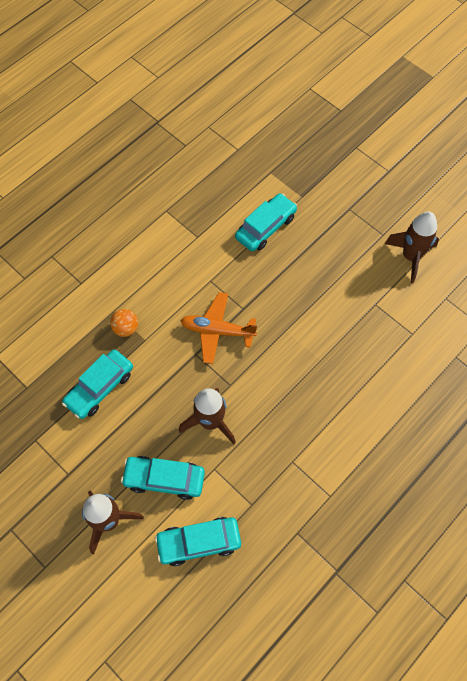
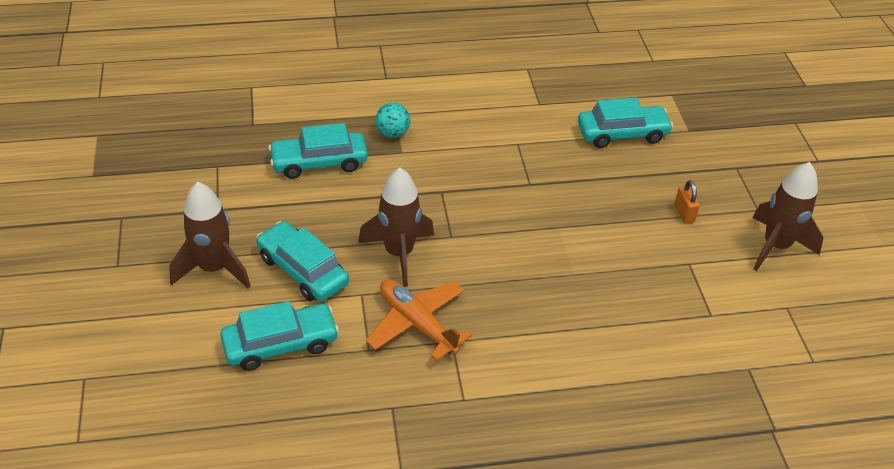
camera: 35 degrees right, 20 degrees down
orange ball [110,309,138,337] -> turquoise ball [376,103,410,138]
turquoise car [155,517,241,566] -> turquoise car turned 135 degrees clockwise [220,301,339,371]
orange plane [180,292,257,364] -> orange plane moved to [366,279,472,361]
none -> orange padlock [674,180,700,223]

